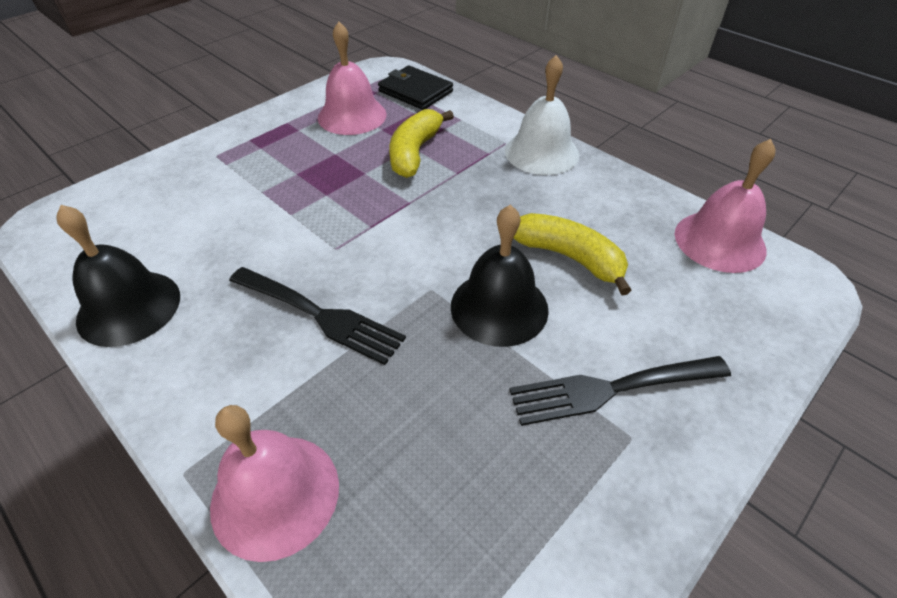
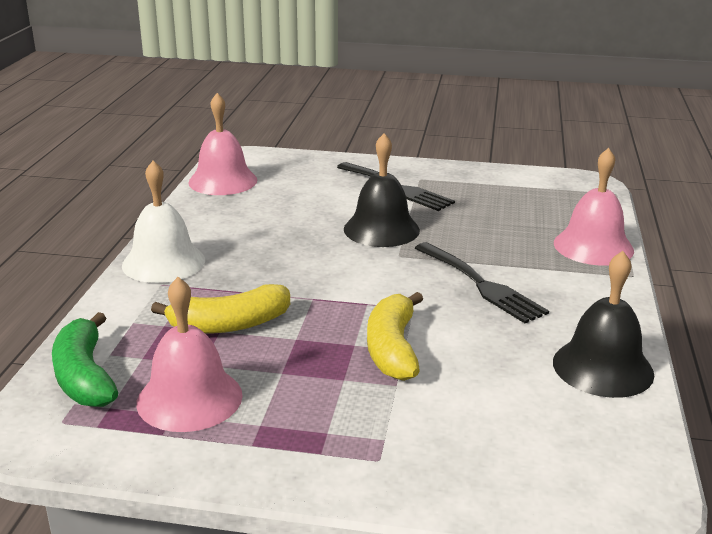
camera: 125 degrees left, 20 degrees down
black fork [229,267,406,365] -> black fork turned 150 degrees clockwise [415,242,549,323]
black wallet [378,66,453,110] -> green banana [52,312,118,407]
yellow banana [513,213,632,295] -> yellow banana moved to [367,292,423,381]

